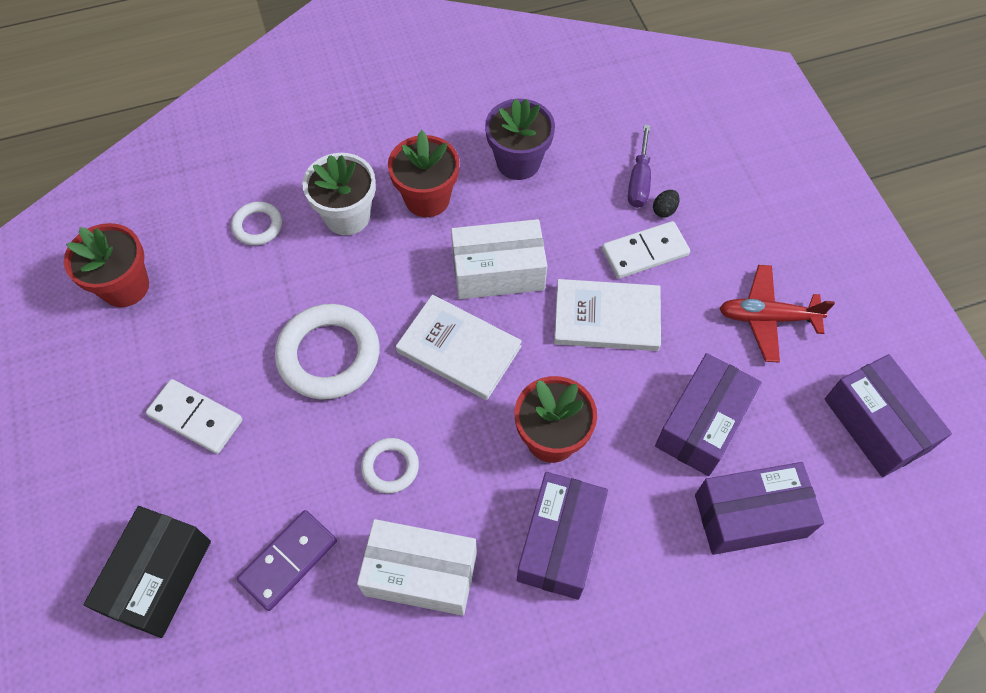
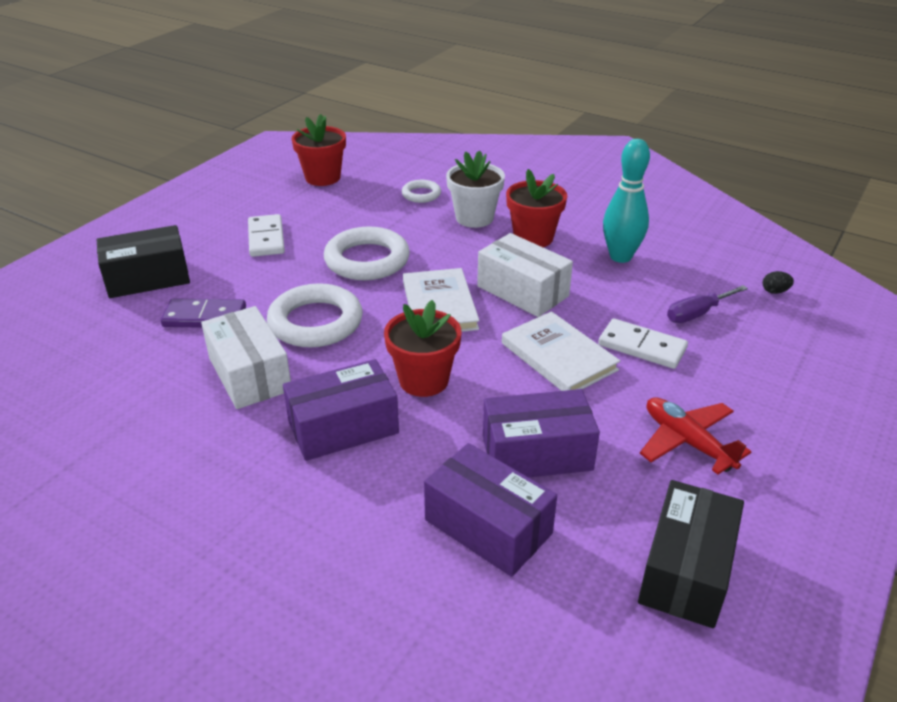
camera: 50 degrees right, 25 degrees down
white ring [361,438,419,493] -> white ring [267,283,363,348], size x1.91
purple flower pot [485,99,555,180] -> turquoise bowling pin [603,139,650,263]
black egg [653,190,680,218] -> black egg moved to [762,271,794,294]
purple box [825,354,952,477] -> black box [638,480,744,628]

